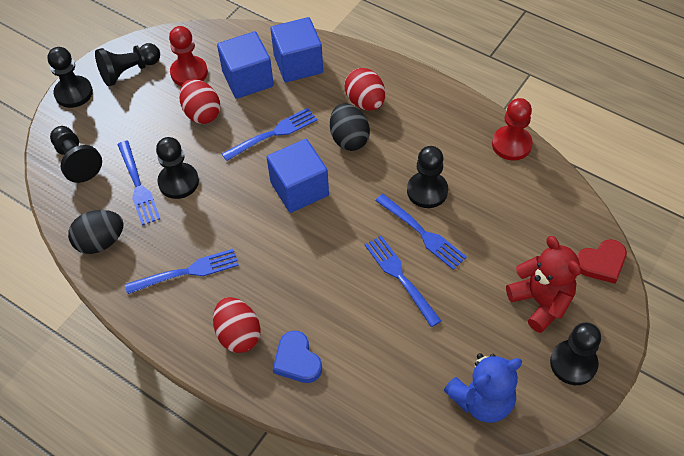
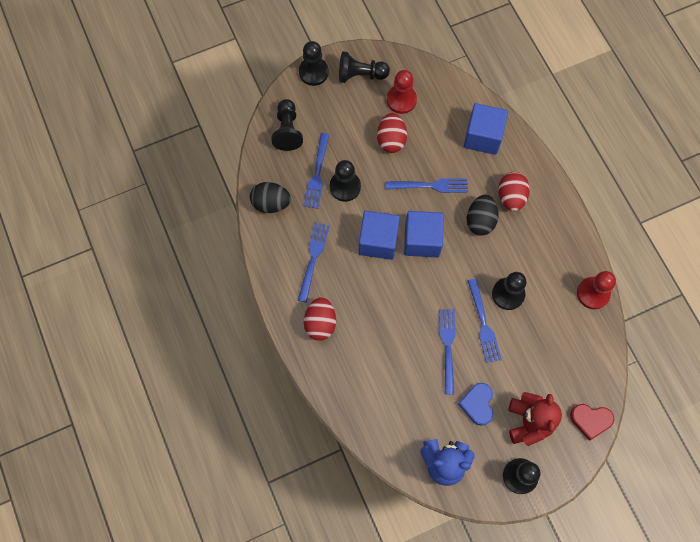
camera: 30 degrees right, 15 degrees up
blue fork [125,249,239,294] -> blue fork turned 90 degrees counterclockwise [298,222,330,303]
blue cube [217,31,274,99] -> blue cube moved to [359,211,400,260]
blue heart [273,331,322,383] -> blue heart moved to [458,383,493,426]

